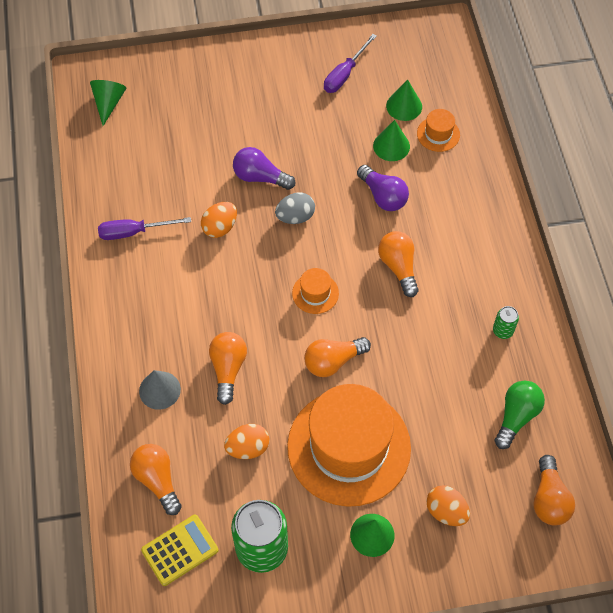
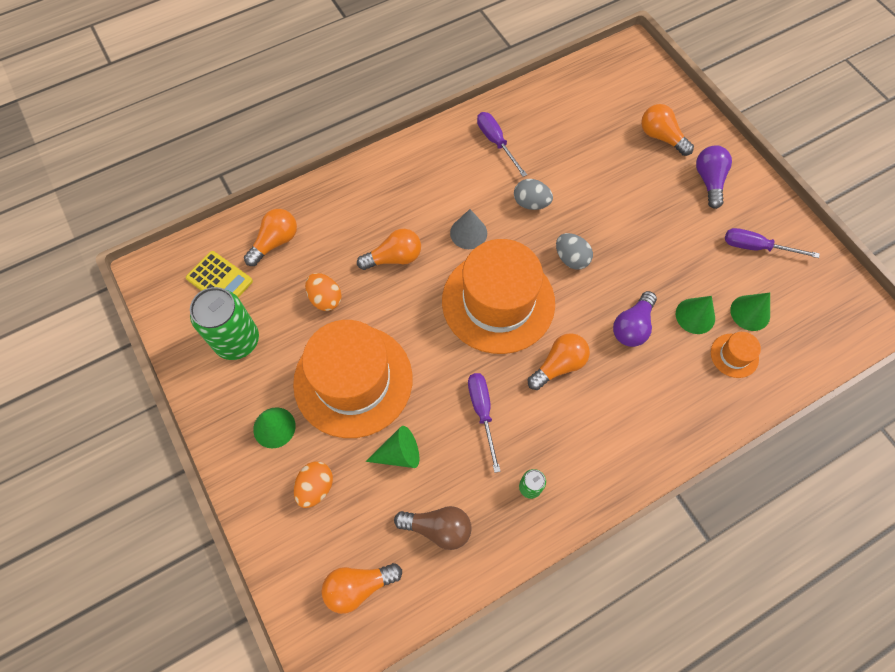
camera: 70 degrees right, 5 degrees up
green cone [90,80,126,126] -> green cone moved to [365,426,419,468]
grey cone [139,370,181,410] -> grey cone moved to [450,209,487,249]
orange egg [201,202,237,238] -> grey egg [514,179,553,210]
purple light bulb [233,147,295,190] -> purple light bulb moved to [696,145,732,209]
orange hat [292,268,339,314] -> orange hat [442,239,555,354], size x2.46
orange light bulb [304,337,371,377] -> orange light bulb moved to [641,104,694,156]
green light bulb [495,381,545,449] -> brown light bulb [394,506,472,550]
none -> purple screwdriver [468,373,501,473]

